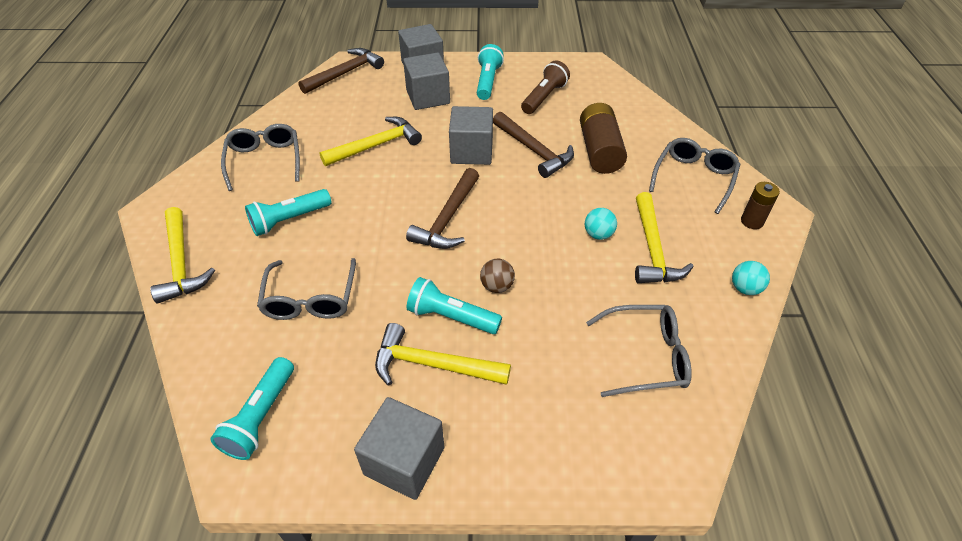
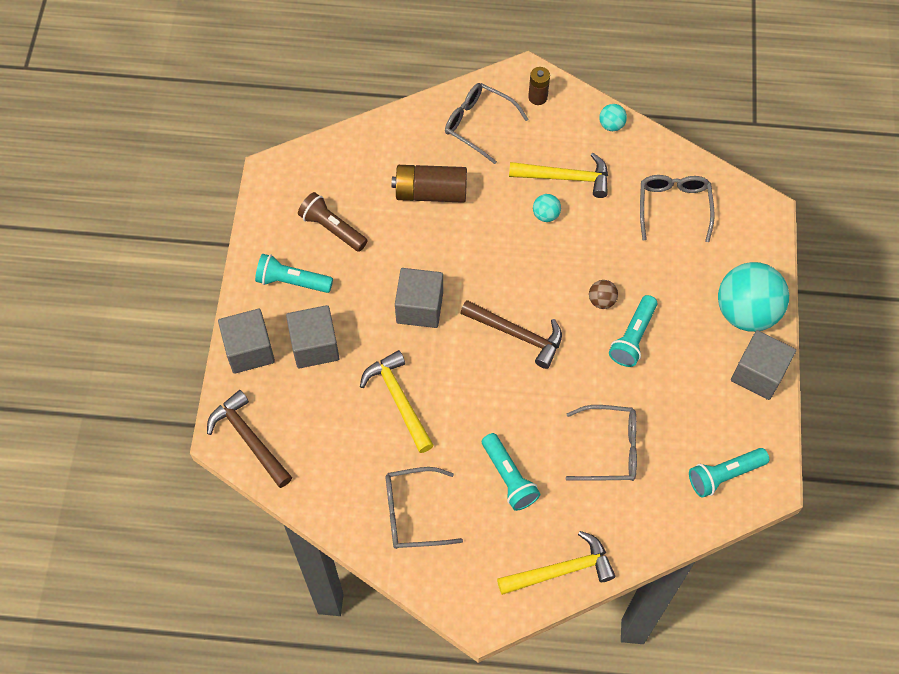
camera: 85 degrees left, 15 degrees up
turquoise flashlight [210,357,294,460] -> turquoise flashlight turned 135 degrees clockwise [689,448,769,498]
yellow hammer [375,323,511,386] -> none
brown hammer [493,112,574,178] -> none
none -> turquoise ball [718,262,789,332]

